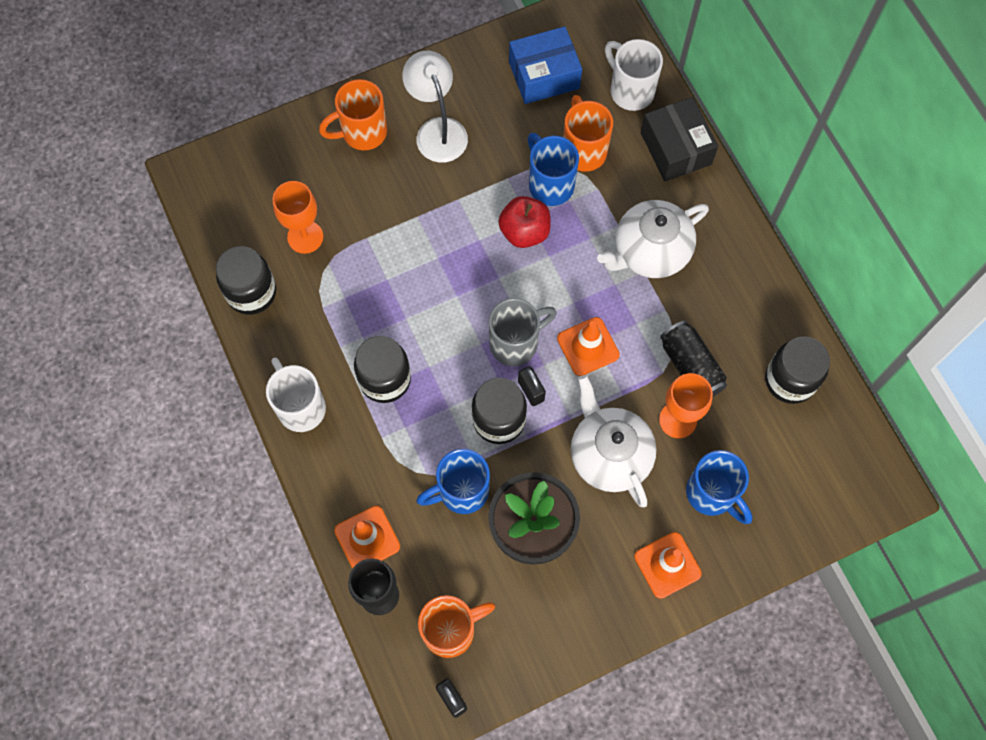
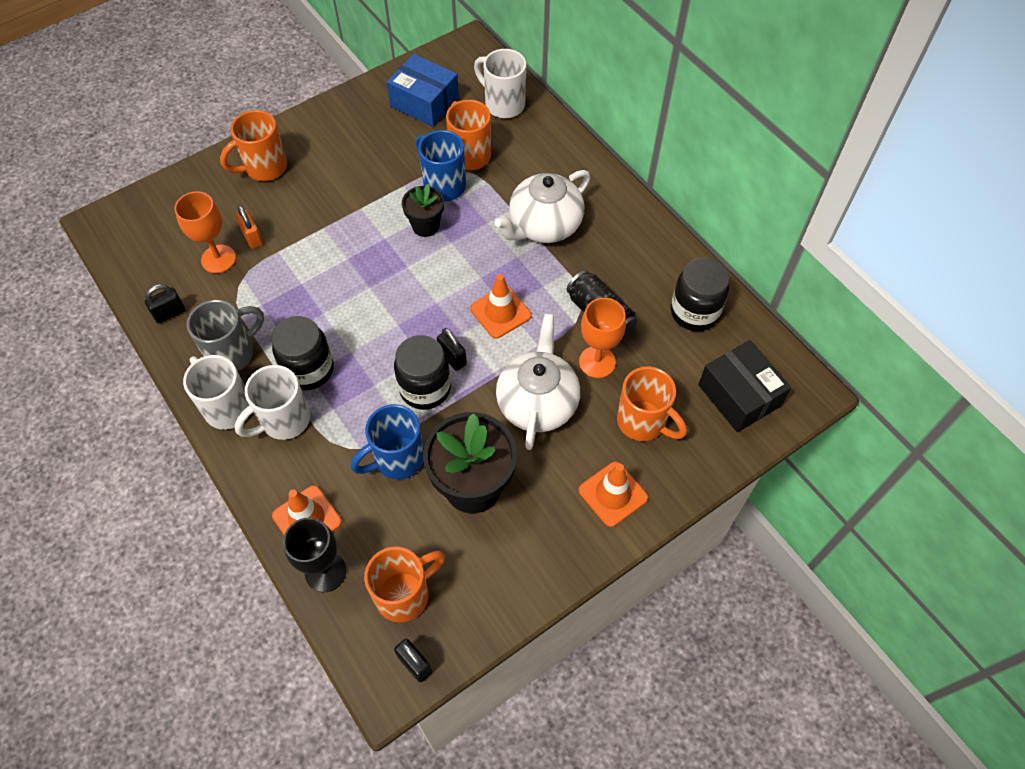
camera: 10 degrees left, 10 degrees down
black jar [216,246,276,315] -> black padlock [145,284,185,324]
white lamp [402,51,468,163] -> none
grey mug [489,298,557,366] -> grey mug moved to [187,300,264,371]
red apple [498,196,551,248] -> black flower pot [402,184,444,237]
blue box [509,26,582,104] -> blue box turned 60 degrees clockwise [387,54,459,127]
white teapot [571,375,656,507] -> white teapot turned 45 degrees clockwise [496,314,580,450]
black box [641,97,718,182] -> black box moved to [698,340,791,432]
blue mug [686,450,753,524] -> orange mug [617,366,687,441]
none -> orange padlock [235,205,263,249]
none -> white mug [235,365,310,440]

